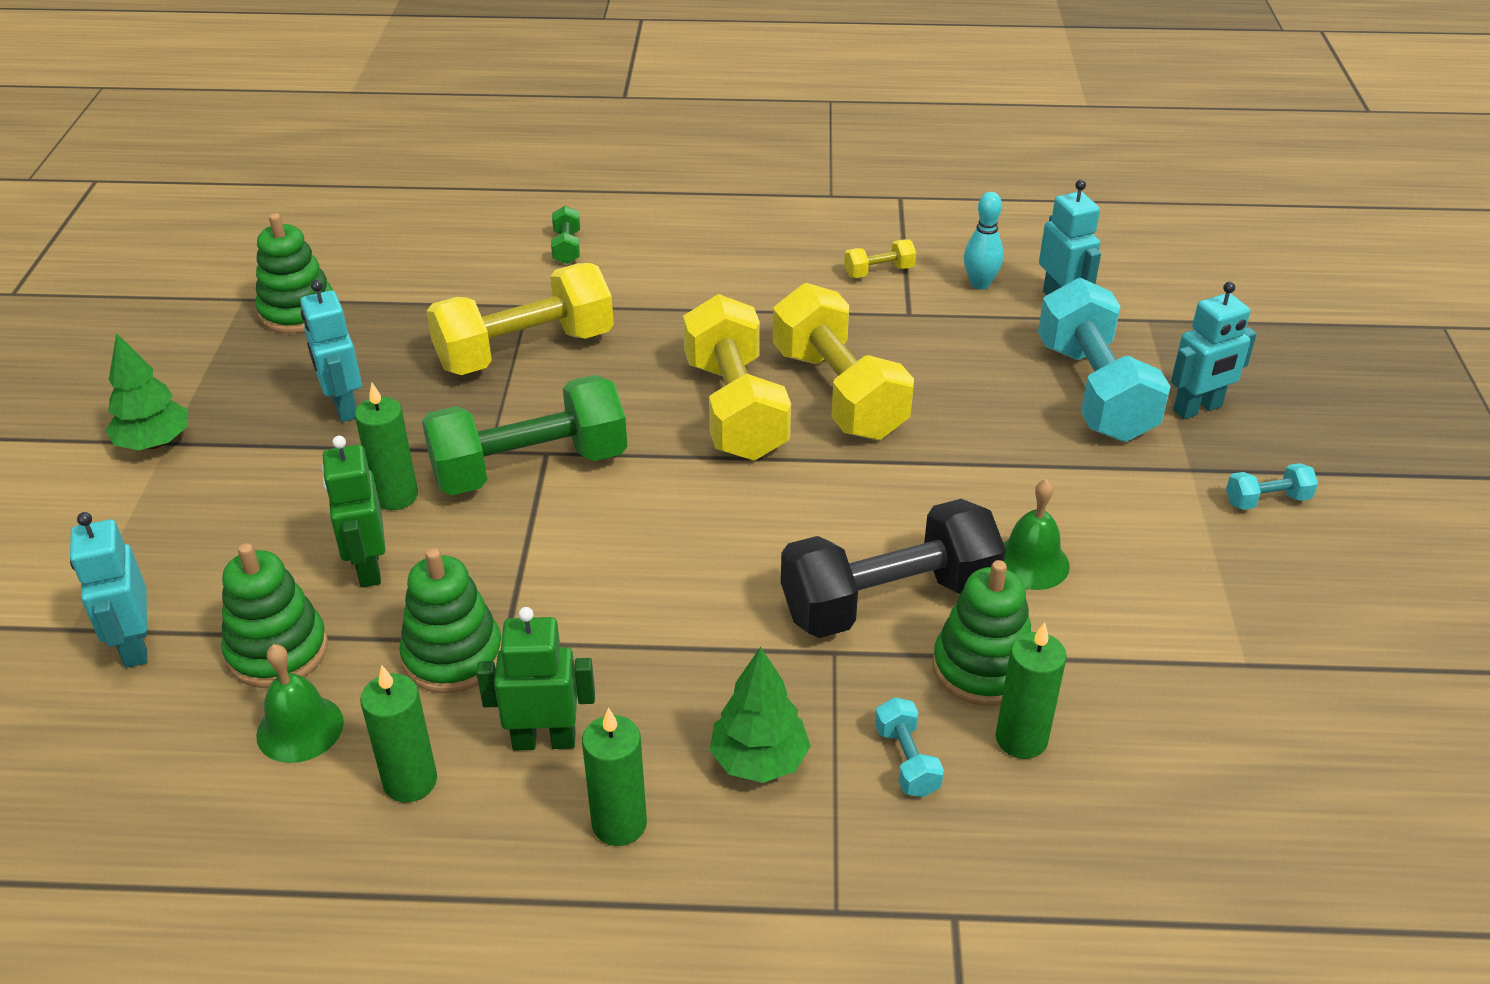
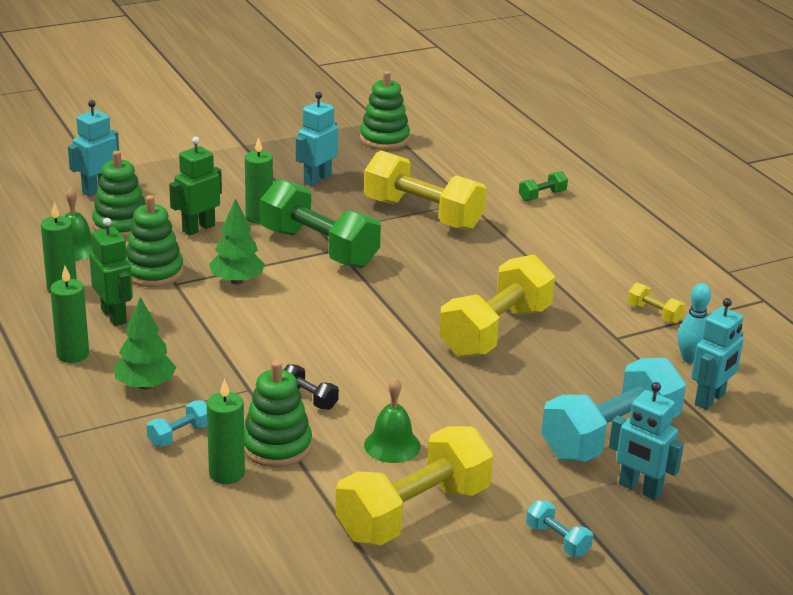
camera: 60 degrees right, 10 degrees down
green tree [106,333,188,450] -> green tree moved to [209,198,265,285]
yellow dumbbell [683,294,791,461] -> yellow dumbbell moved to [335,426,493,546]
black dumbbell [781,499,1006,638] -> black dumbbell [284,364,339,410], size x0.42

